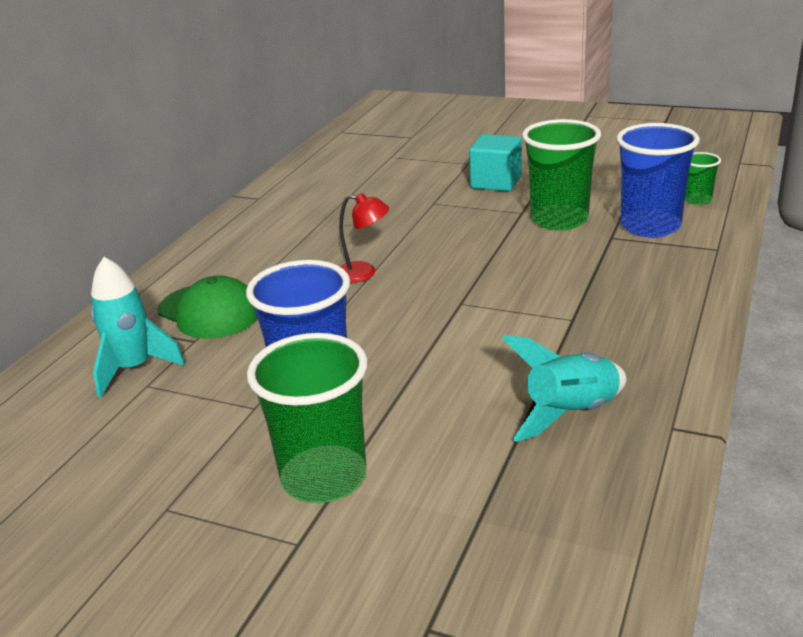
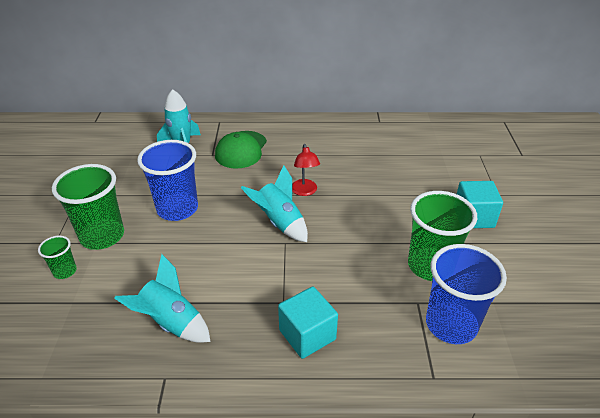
camera: 65 degrees right, 10 degrees up
green cup [685,152,721,205] -> green cup moved to [38,236,77,279]
none -> turquoise rocket [241,165,308,242]
none -> turquoise cube [278,287,338,359]

